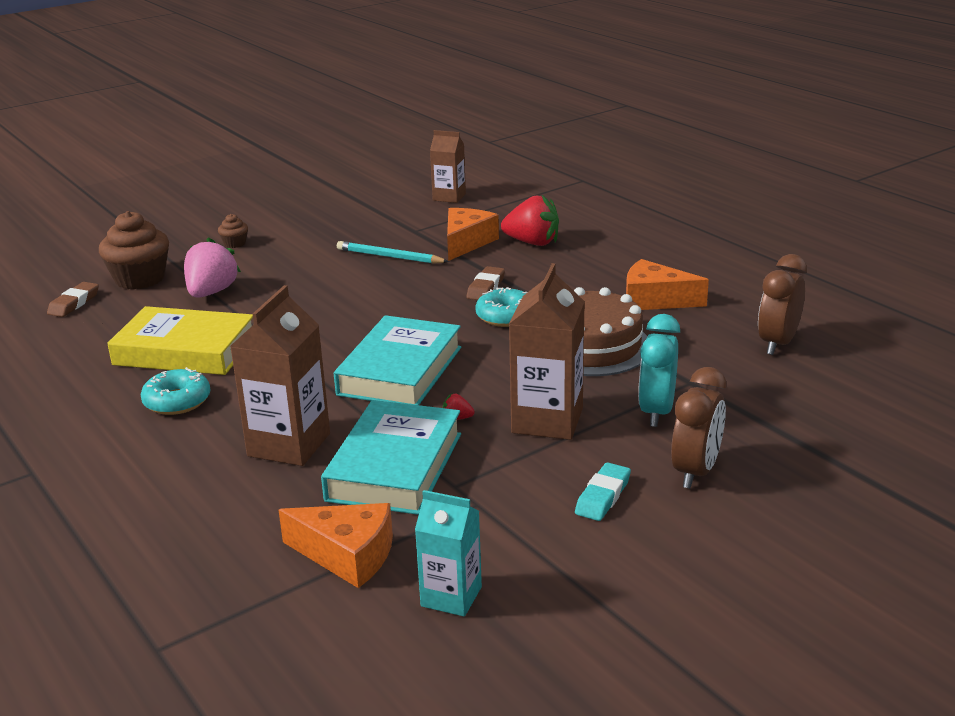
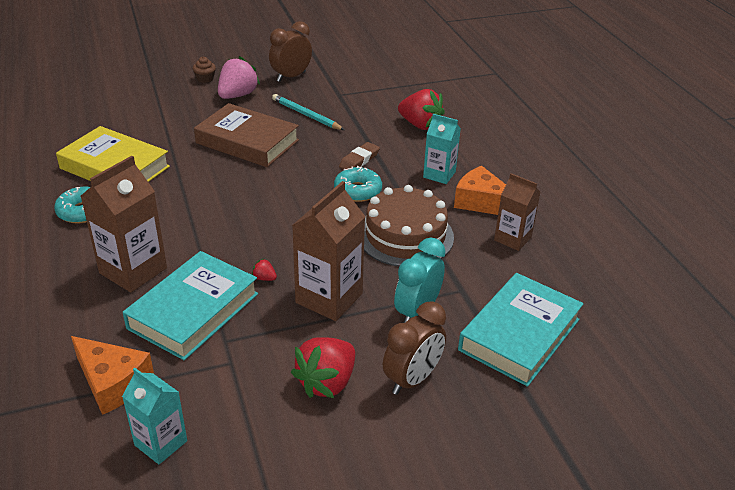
camera: 15 degrees right, 10 degrees up
brown eraser [47,282,99,317] -> none
brown cupcake [99,211,169,289] -> none
pink strawberry [184,237,241,298] -> pink strawberry moved to [218,56,260,99]
turquoise book [334,315,461,405] -> turquoise book moved to [458,273,584,387]
brown carton [430,130,466,203] -> brown carton moved to [494,173,541,251]
orange cheese [447,208,499,261] -> none
turquoise eraser [575,462,631,521] -> red strawberry [291,337,355,398]
brown clock [758,254,807,355] -> brown clock moved to [269,21,312,82]
none -> brown book [194,103,299,167]
none -> turquoise carton [423,114,461,184]

